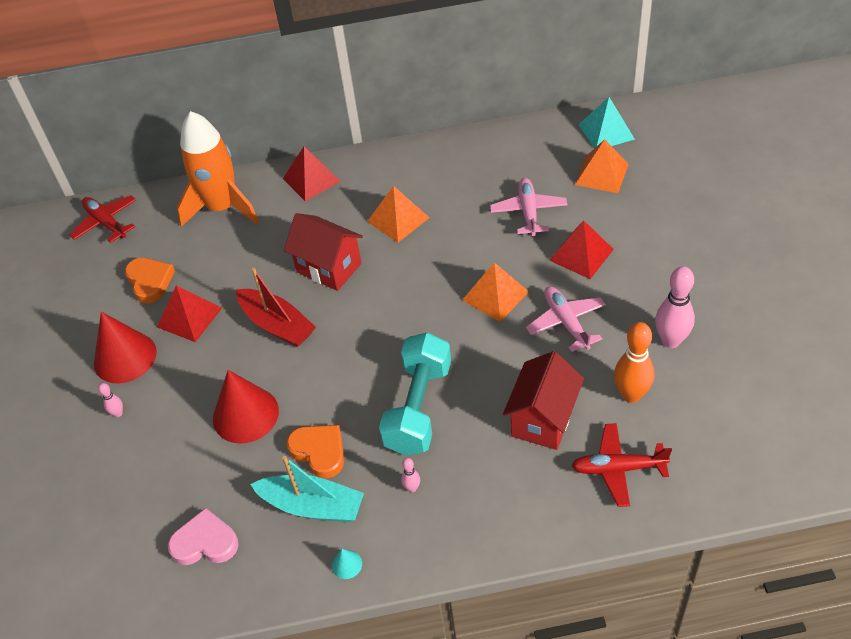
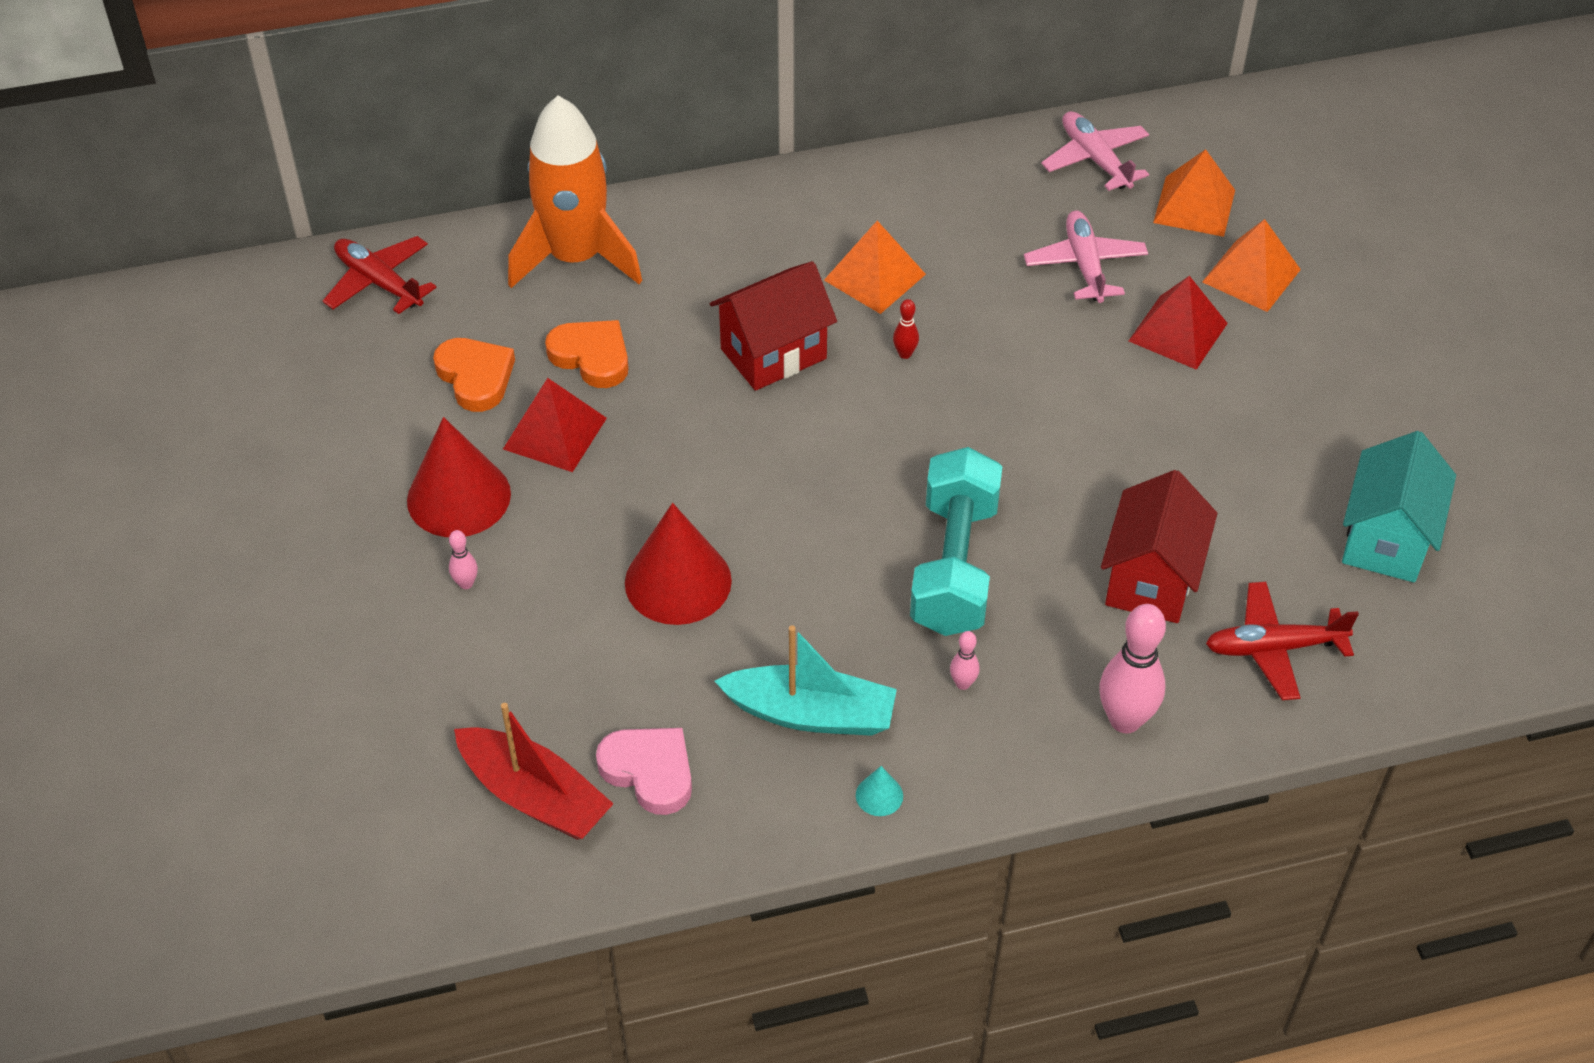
camera: 10 degrees left, 0 degrees up
pink heart [168,508,239,565] -> pink heart turned 45 degrees clockwise [596,728,692,815]
red boat [236,268,316,347] -> red boat moved to [454,703,613,840]
red pyramid [283,147,341,201] -> none
red house [284,213,363,291] -> red house turned 60 degrees counterclockwise [710,261,837,391]
orange heart [286,425,344,478] -> orange heart moved to [545,320,629,388]
orange pyramid [462,262,529,322] -> orange pyramid moved to [1202,219,1301,312]
pink plane [526,286,606,352] -> pink plane moved to [1041,111,1149,191]
turquoise pyramid [578,97,635,148] -> none
orange bowling pin [614,322,654,403] -> none
pink bowling pin [655,266,695,348] -> pink bowling pin moved to [1099,604,1166,733]
none -> red bowling pin [893,299,919,359]
none -> turquoise house [1342,431,1456,582]

